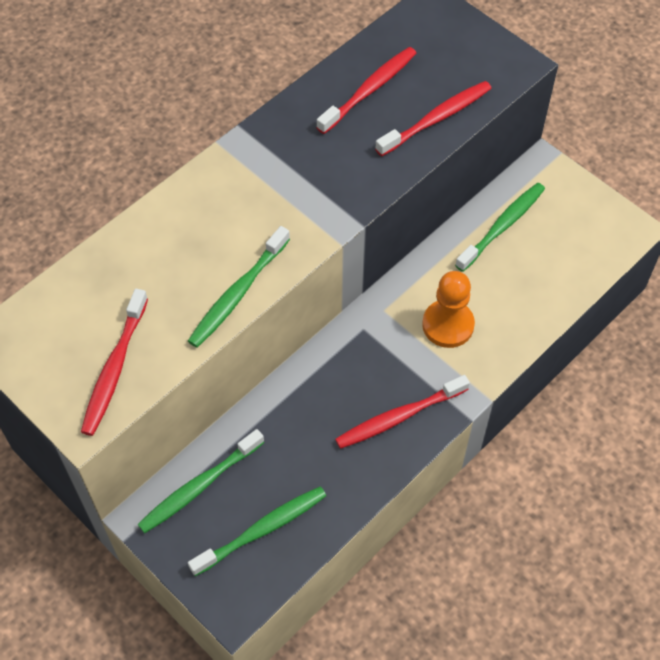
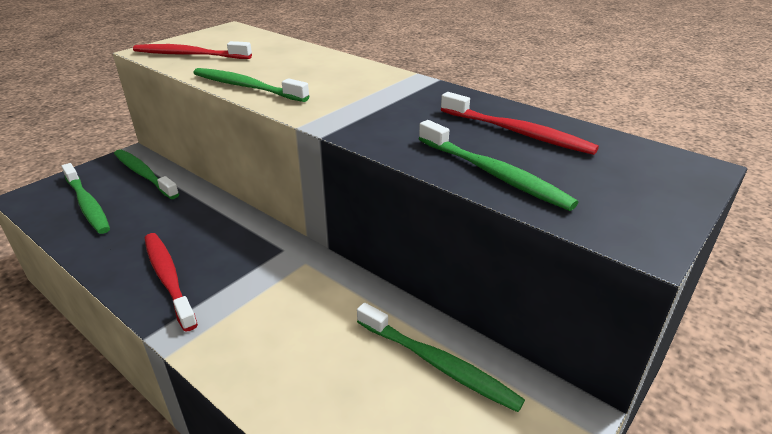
camera: 85 degrees right, 25 degrees down
red toothbrush [375,81,492,156] -> green toothbrush [419,120,578,211]
orange pawn [422,271,475,348] -> none

